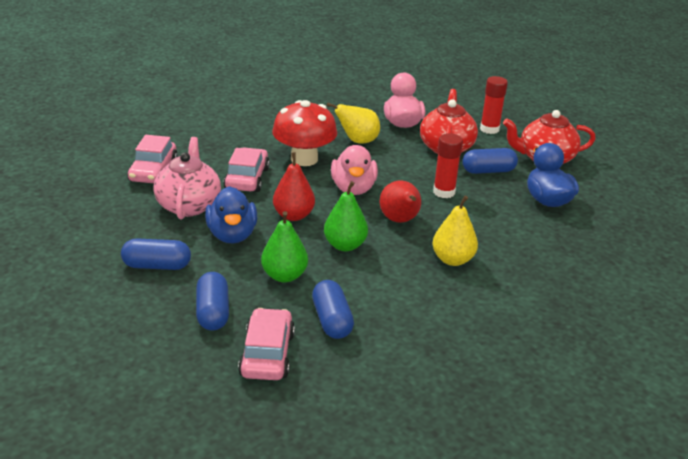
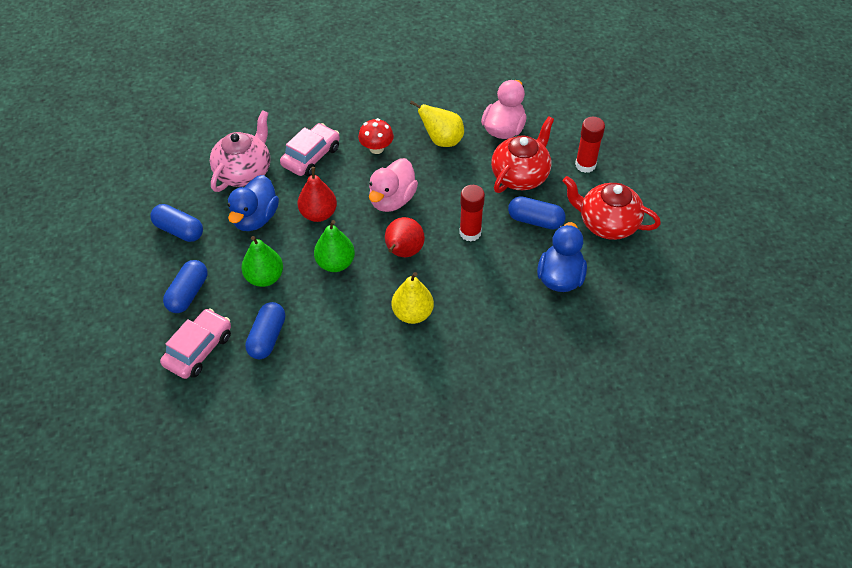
camera: 30 degrees right, 20 degrees up
pink car [127,135,178,184] -> none
red mushroom [272,100,337,166] -> red mushroom [358,118,394,154], size x0.56

